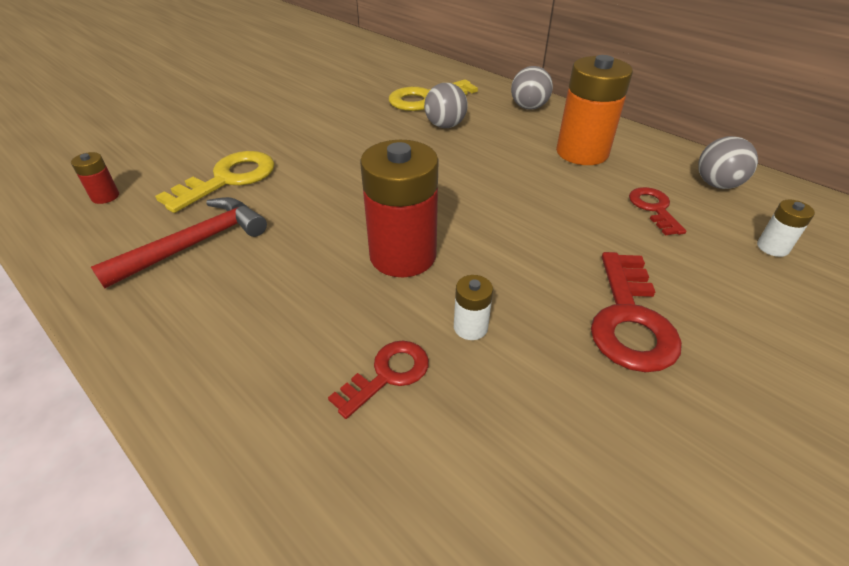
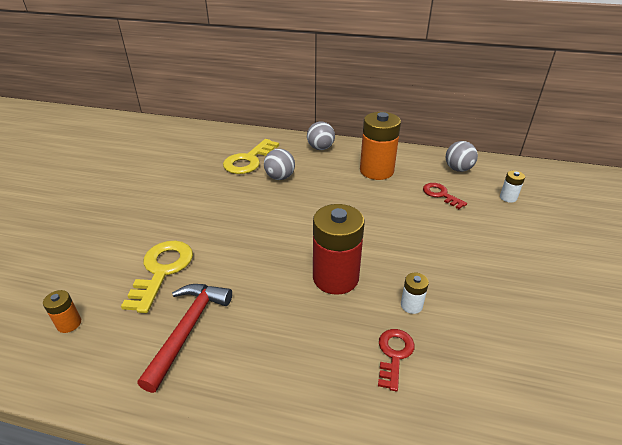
camera: 30 degrees left, 5 degrees down
red battery [71,152,119,204] -> orange battery [43,290,81,333]
red key [591,252,682,372] -> none

